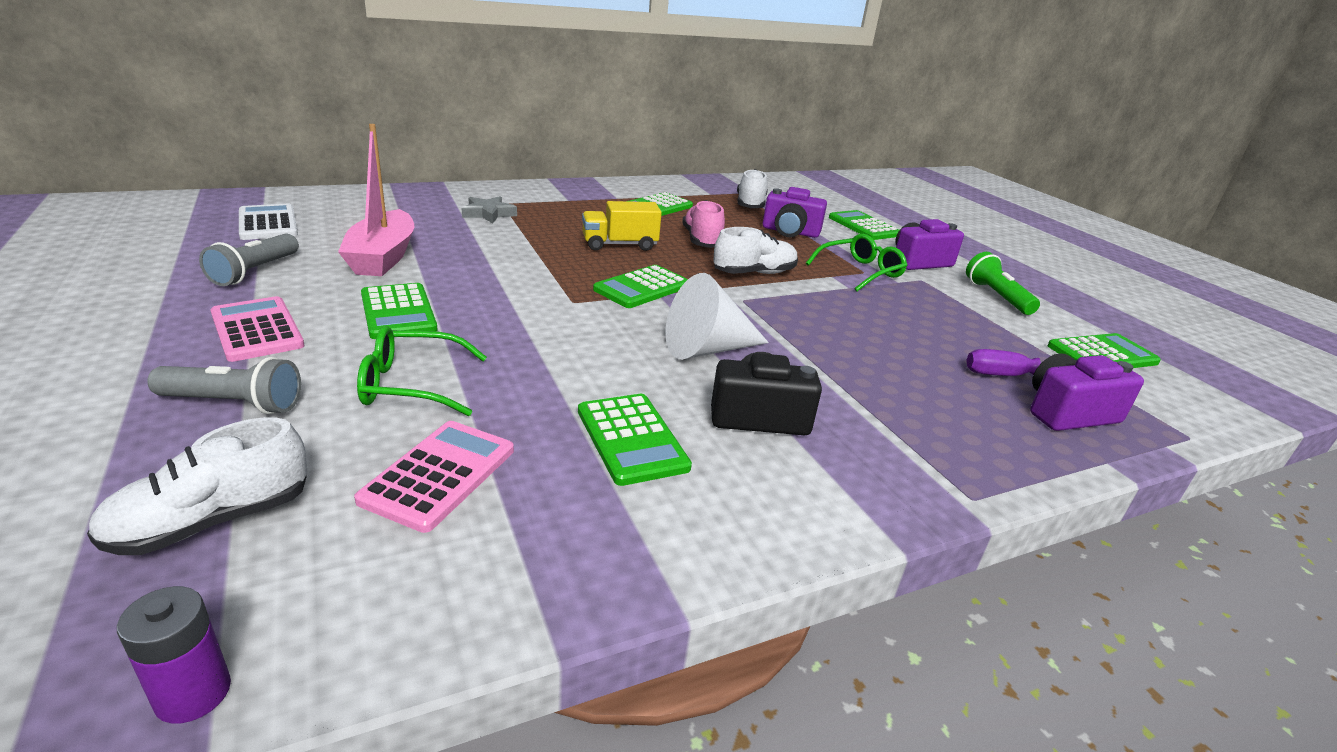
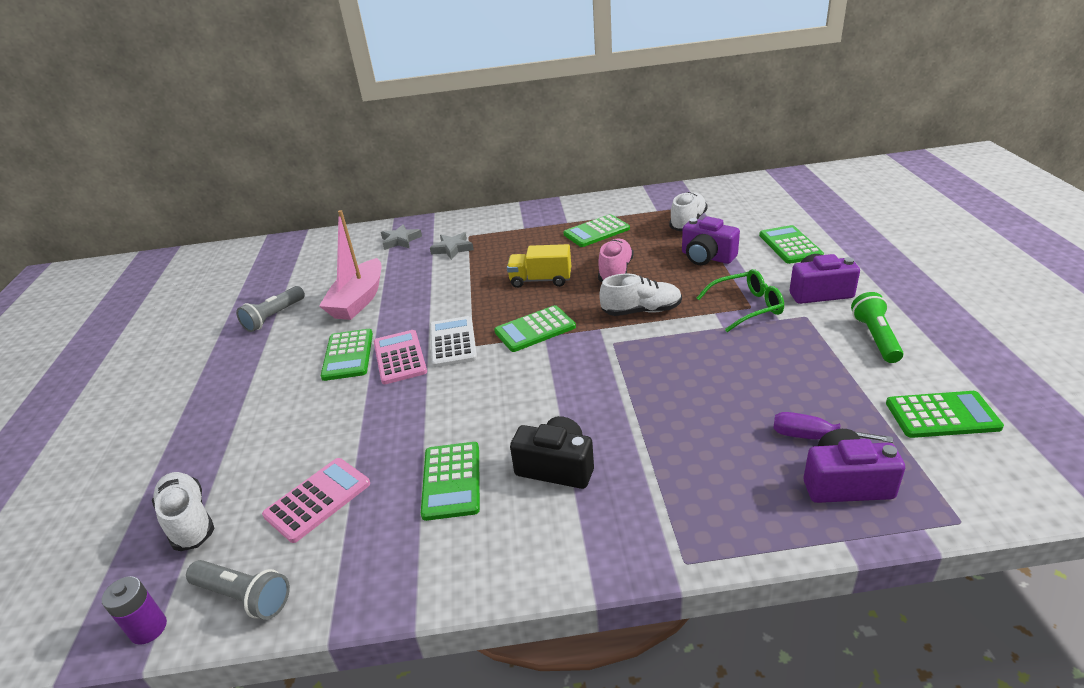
camera: 25 degrees right, 5 degrees up
white shoe [87,417,308,555] -> white shoe turned 75 degrees clockwise [152,472,214,551]
grey flashlight [147,357,301,414] -> grey flashlight moved to [186,560,290,620]
pink calculator [210,296,305,362] -> pink calculator moved to [374,330,427,384]
white calculator [239,204,298,240] -> white calculator moved to [430,316,477,367]
green glasses [357,326,487,416] -> none
white cone [665,273,769,359] -> none
none -> grey star [381,224,422,250]

